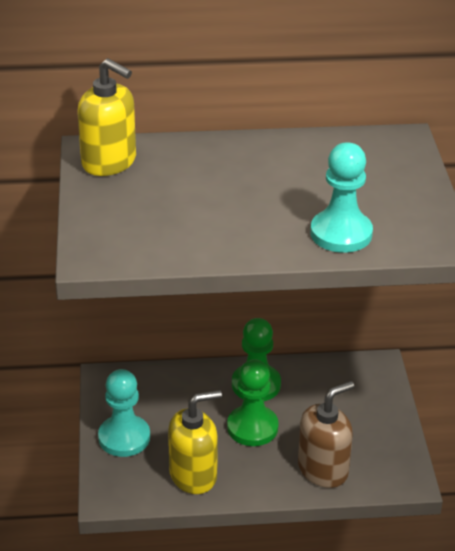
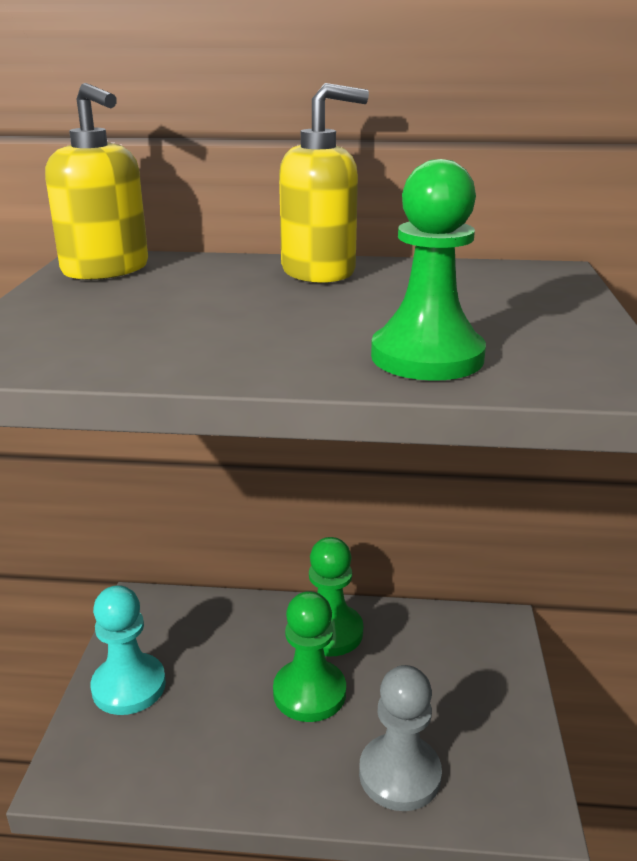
camera: 10 degrees right, 10 degrees down
yellow soap dispenser [168,390,222,494] -> yellow soap dispenser moved to [279,83,369,283]
brown soap dispenser [298,381,354,488] -> grey pawn [359,665,442,811]
turquoise pawn [310,142,373,253] -> green pawn [371,159,486,381]

